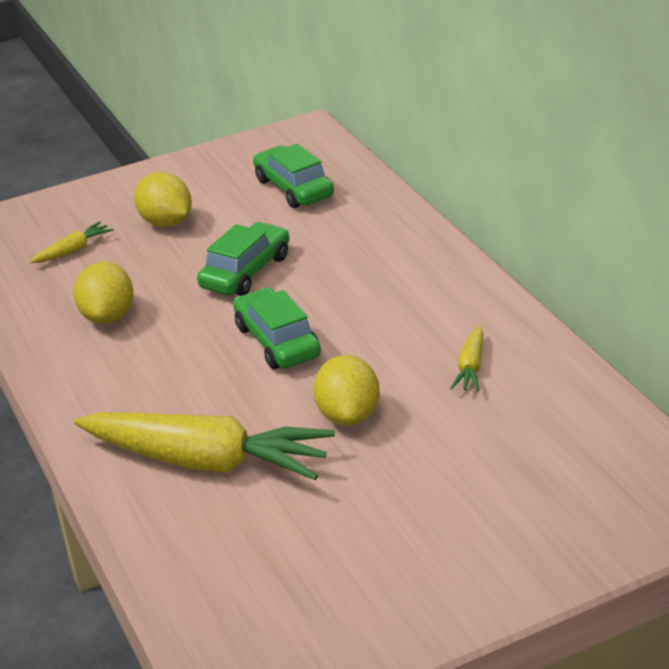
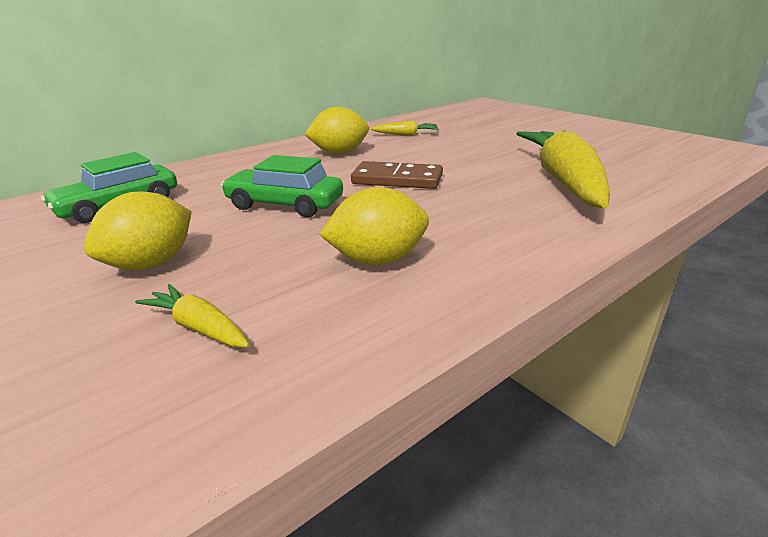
camera: 105 degrees left, 5 degrees down
green car [233,288,321,369] -> brown domino [351,161,443,189]
yellow lemon [313,355,380,426] -> yellow lemon moved to [304,107,369,154]

